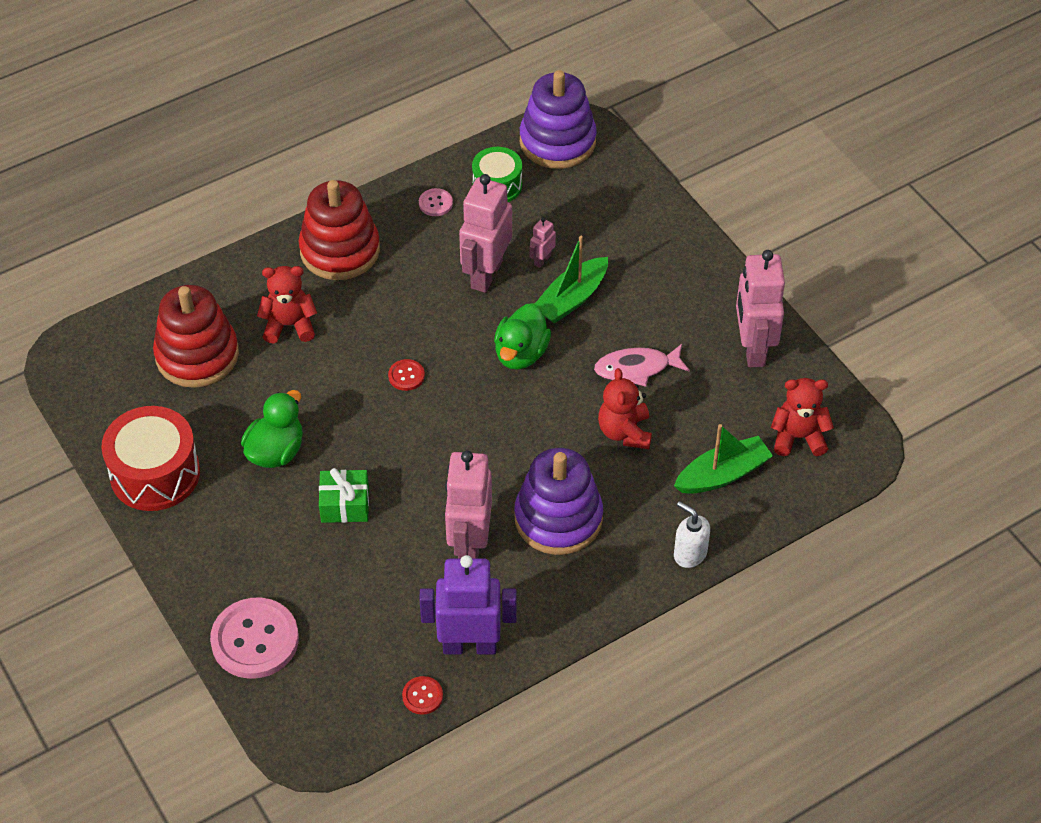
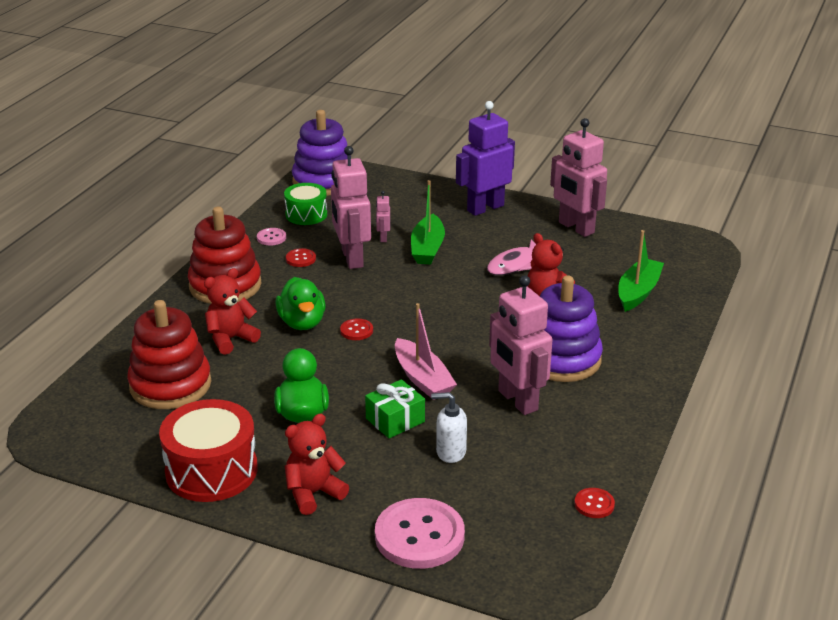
camera: 35 degrees left, 20 degrees down
purple robot [419,555,517,654] -> purple robot moved to [456,101,515,216]
green duck [494,303,551,370] -> green duck moved to [275,277,326,330]
white soap dispenser [674,501,710,568] -> white soap dispenser moved to [431,392,467,463]
red teddy bear [771,378,834,456] -> red teddy bear moved to [285,414,349,515]
none -> red button [286,248,316,267]
none -> pink boat [395,303,457,400]

